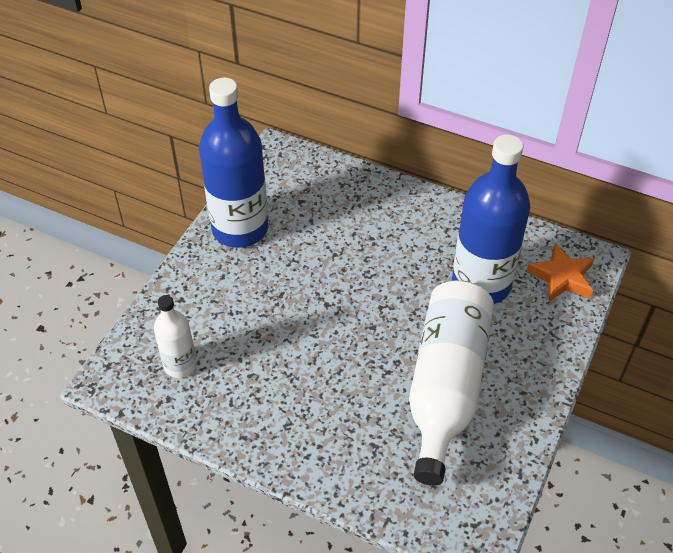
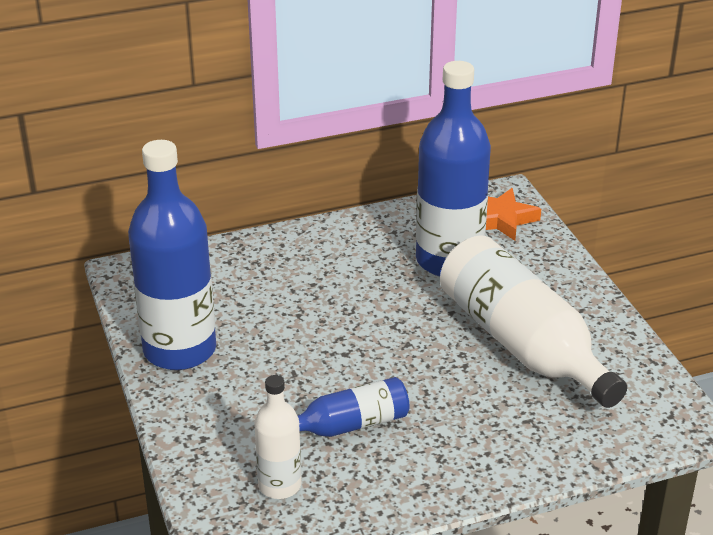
camera: 45 degrees left, 15 degrees down
none -> blue bottle [298,377,410,437]

